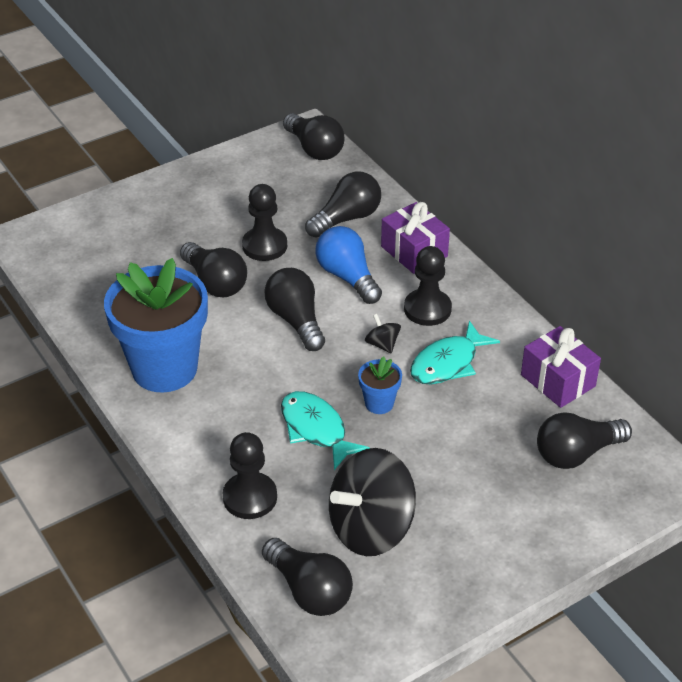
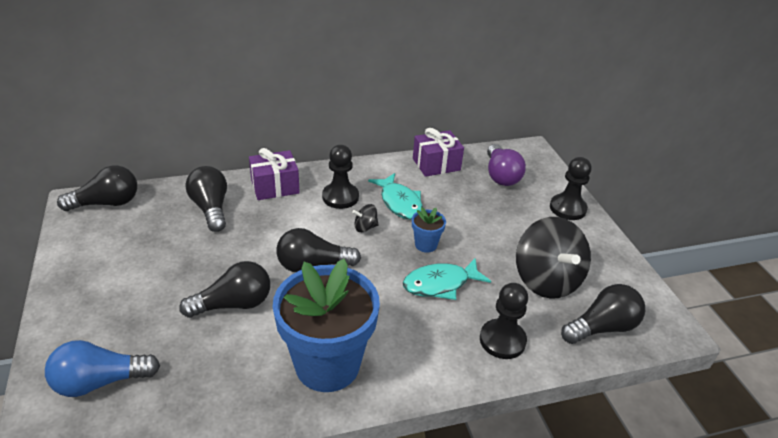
camera: 75 degrees left, 5 degrees down
black pawn [242,184,287,261] -> black pawn moved to [550,157,592,220]
blue light bulb [315,226,382,304] -> blue light bulb moved to [45,340,160,397]
black light bulb [537,412,632,469] -> purple light bulb [487,144,526,186]

